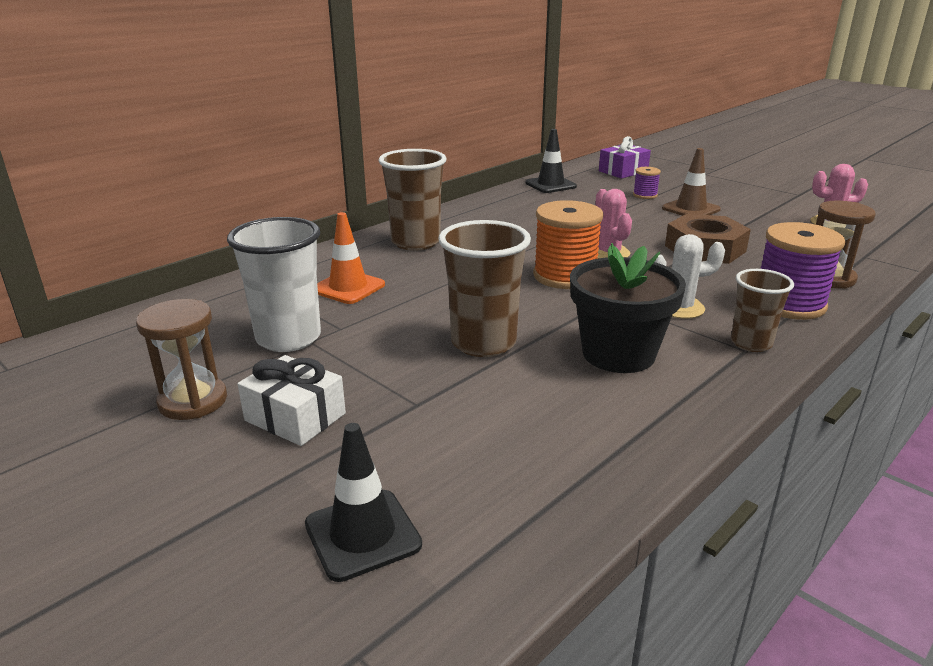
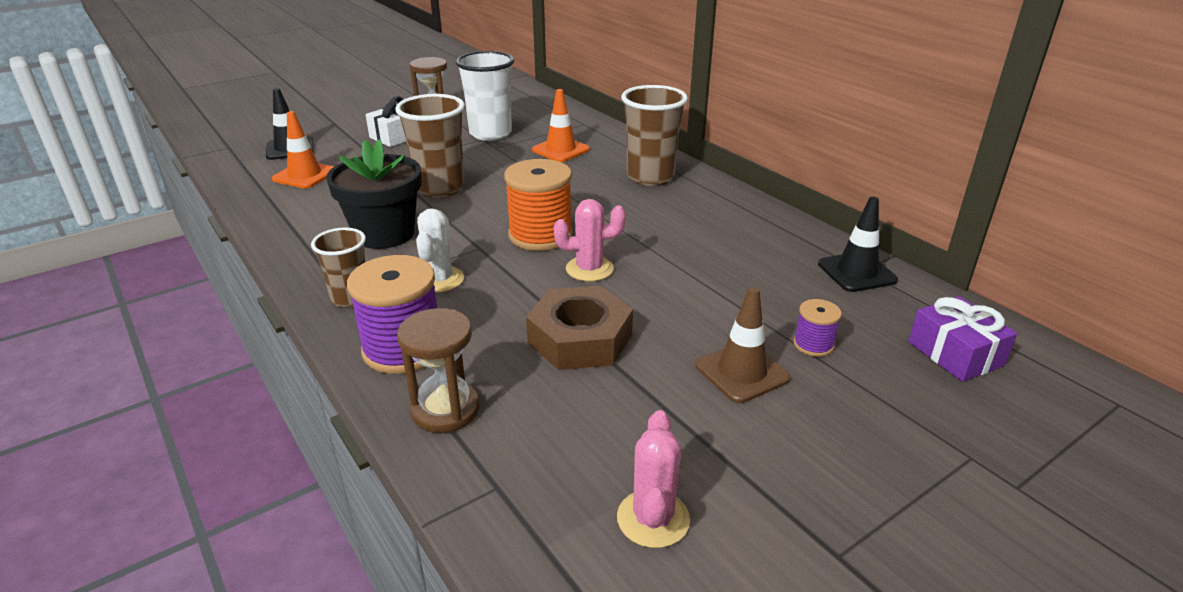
camera: 100 degrees right, 5 degrees up
none -> orange traffic cone [272,111,334,188]

